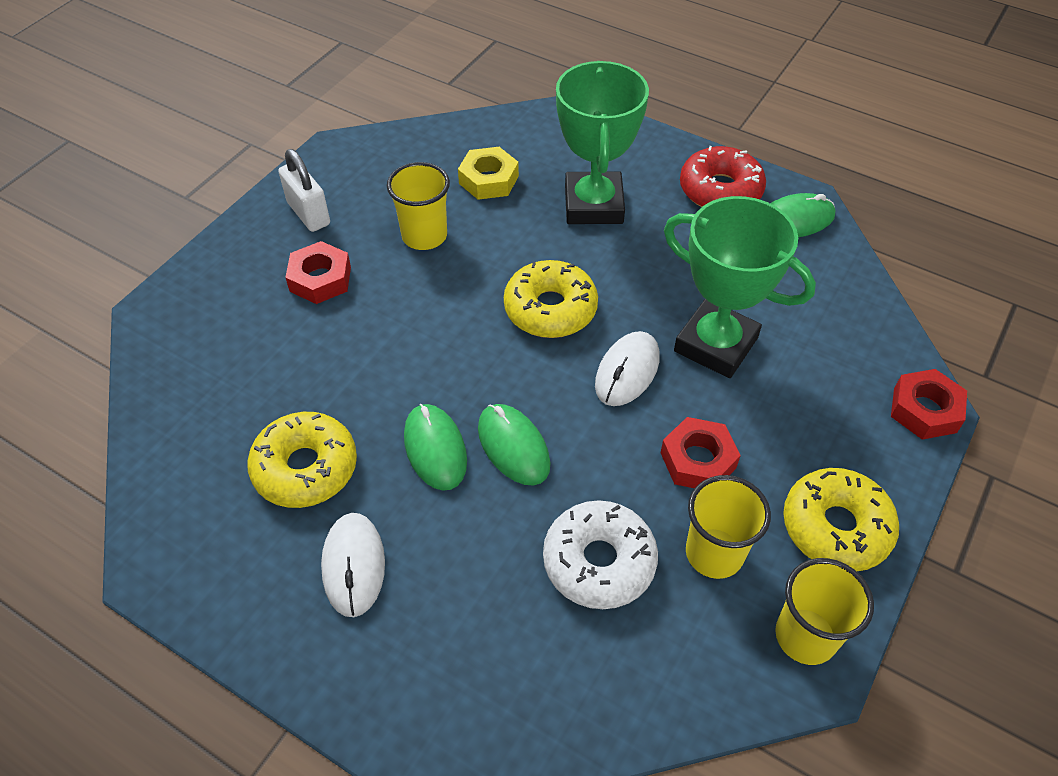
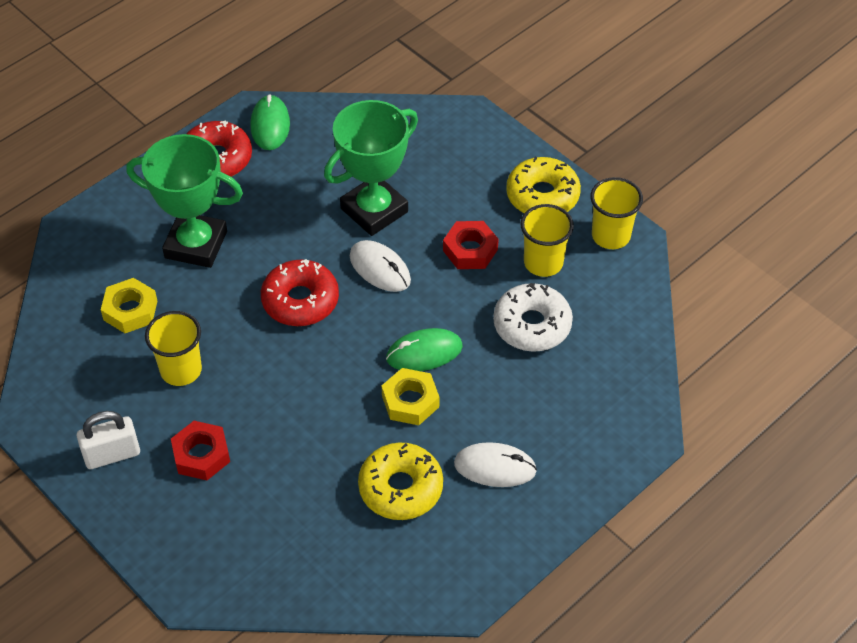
camera: 75 degrees left, 0 degrees up
green mouse [404,404,467,491] -> yellow nut [382,368,439,425]
yellow donut [504,260,598,338] -> red donut [261,259,339,326]
red nut [891,369,967,440] -> none

